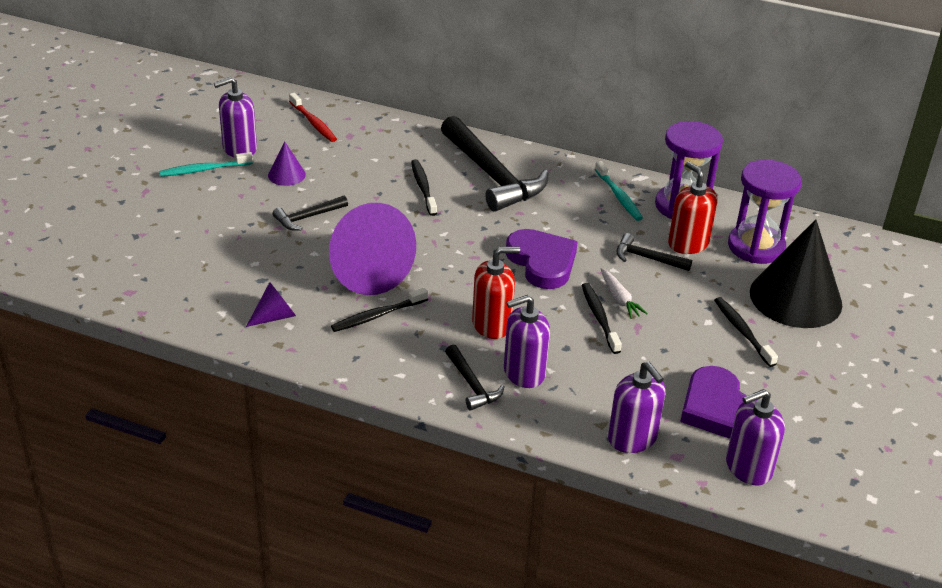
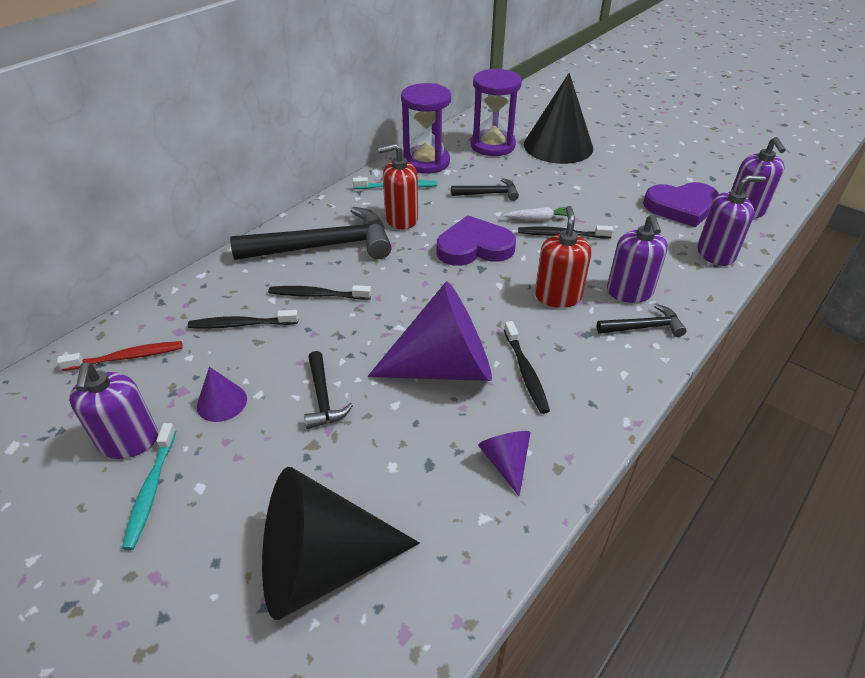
camera: 70 degrees left, 5 degrees up
black hammer [616,233,692,271] -> black hammer turned 135 degrees counterclockwise [451,178,519,201]
red soap dispenser [668,161,717,254] -> red soap dispenser moved to [378,143,418,230]
black toothbrush [714,297,778,367] -> black toothbrush moved to [188,310,298,329]
none -> black cone [262,467,420,620]

